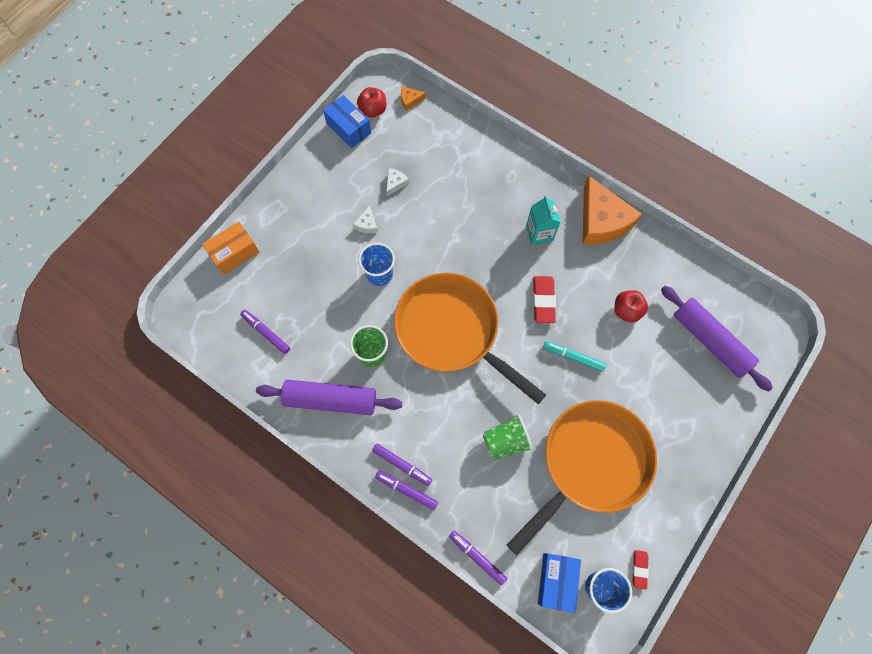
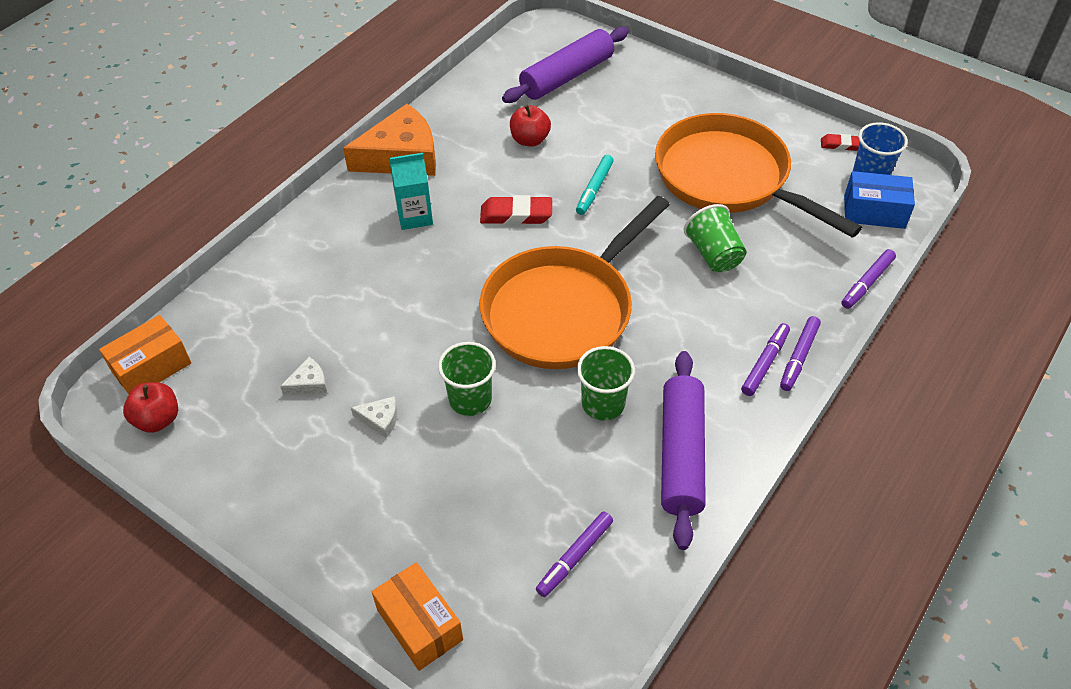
camera: 90 degrees left, 20 degrees down
blue box [323,95,371,148] -> none
blue cup [359,243,395,286] -> green cup [438,342,496,416]
white cheese [386,168,409,196] -> white cheese turned 120 degrees clockwise [280,357,327,395]
orange cheese [401,86,426,111] -> orange box [99,315,191,394]

